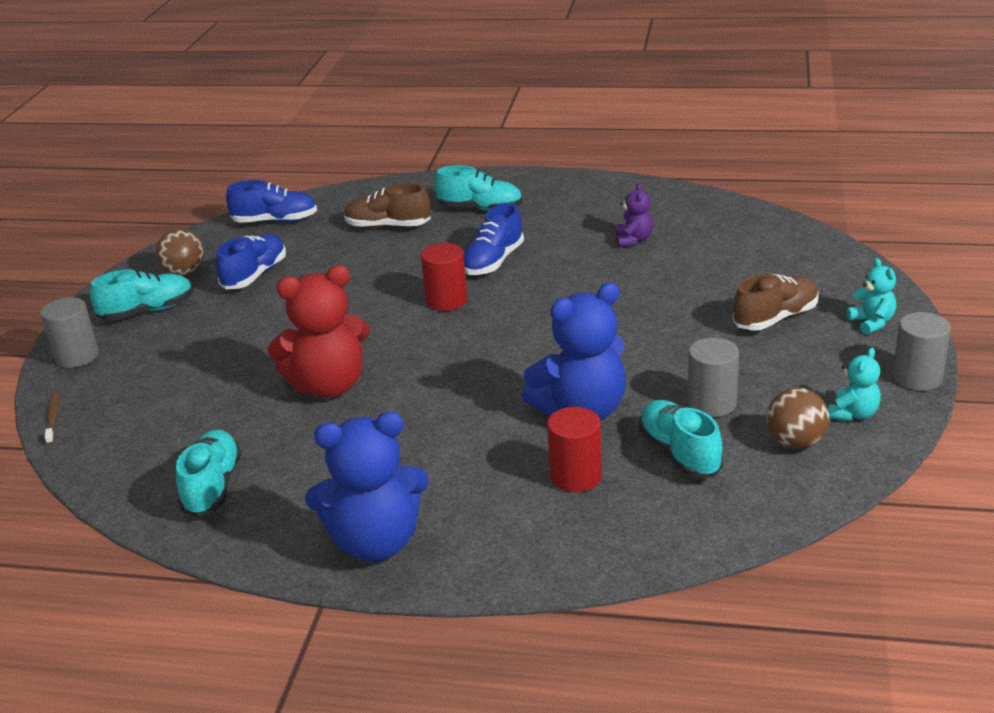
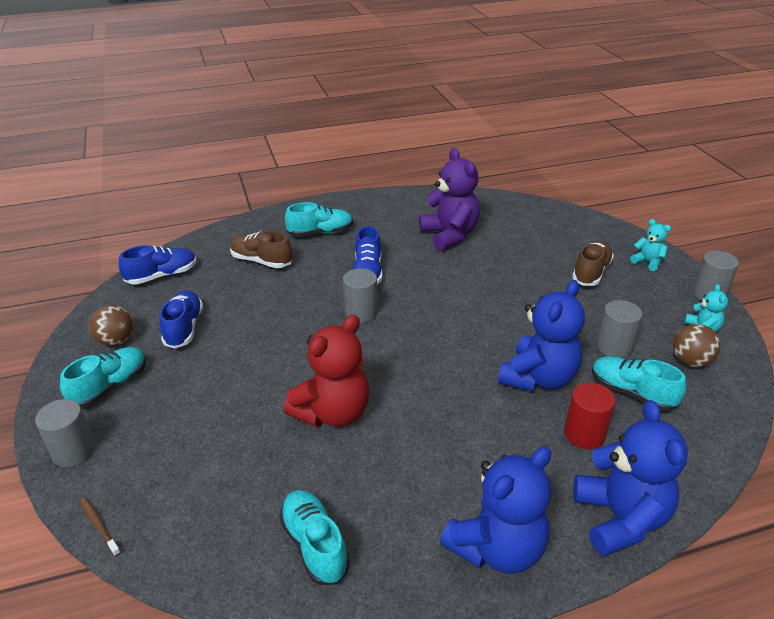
camera: 30 degrees left, 5 degrees up
brown shoe [344,183,431,228] -> brown shoe turned 45 degrees clockwise [230,231,292,268]
red cylinder [421,243,467,311] -> grey cylinder [343,268,378,323]
purple teddy bear [616,183,653,248] -> purple teddy bear [419,148,480,251], size x2.04
none -> blue teddy bear [573,400,688,556]

